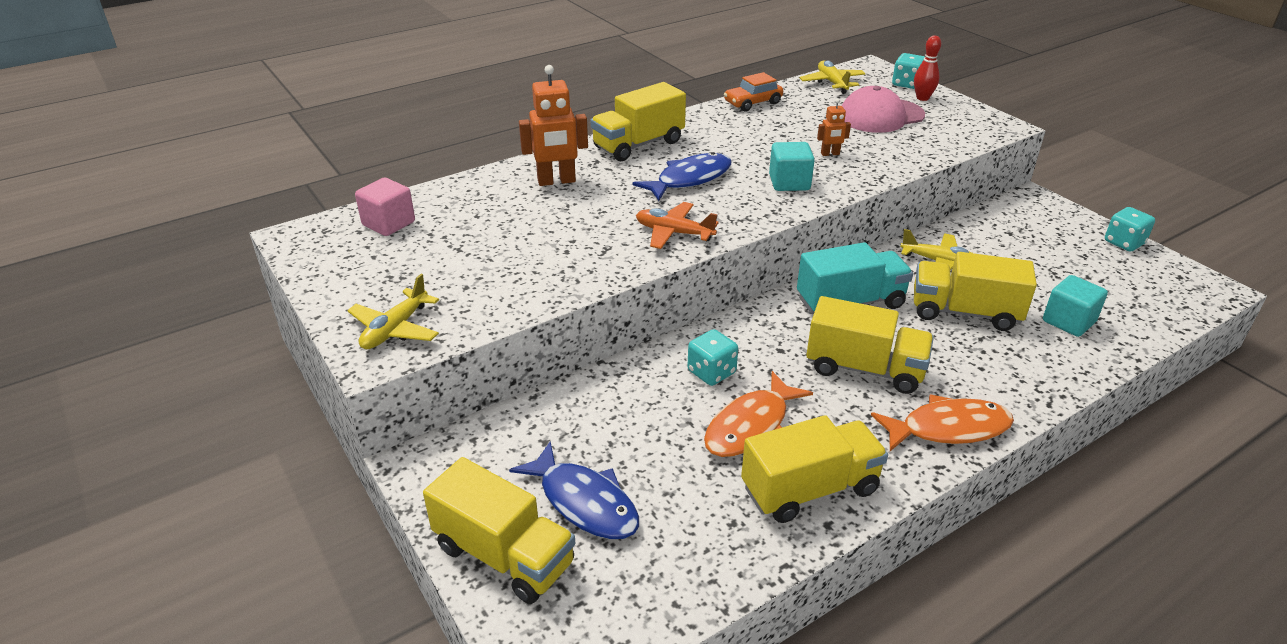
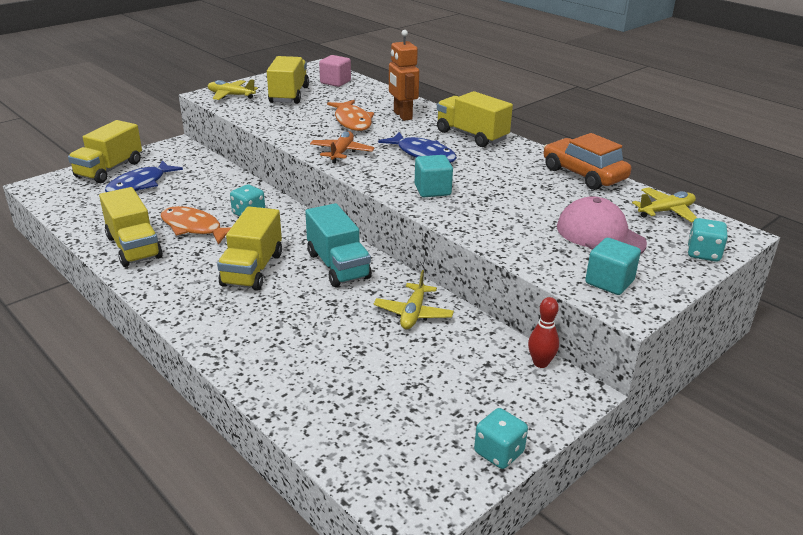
camera: 80 degrees right, 5 degrees down
orange car [724,72,783,111] -> orange car [544,133,631,190], size x1.55
orange robot [817,99,851,156] -> none
orange fish [871,395,1014,451] -> orange fish moved to [327,100,374,131]
red bowling pin [914,35,941,101] -> red bowling pin moved to [528,297,559,368]
yellow truck [914,252,1037,331] -> yellow truck moved to [267,56,309,104]
turquoise cube [1043,275,1108,337] -> turquoise cube moved to [585,238,641,295]

